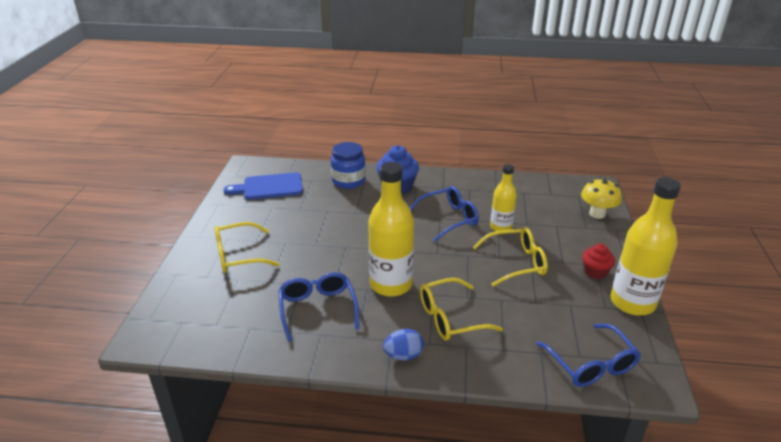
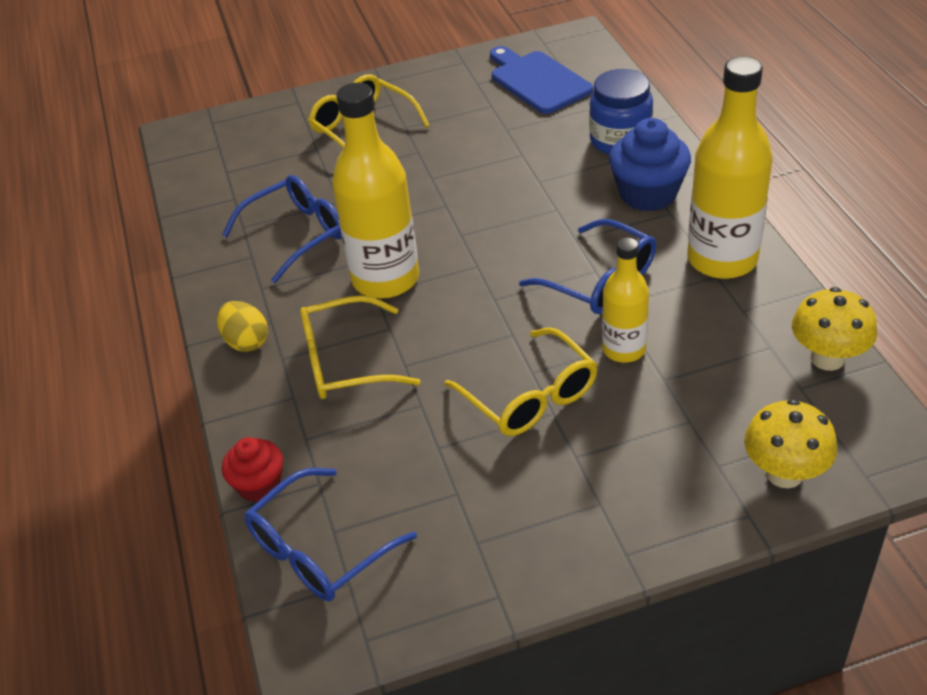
camera: 70 degrees right, 10 degrees up
blue egg [383,329,424,361] -> yellow egg [217,301,268,352]
yellow glasses [420,278,503,341] -> yellow glasses turned 60 degrees counterclockwise [300,295,421,399]
red cupcake [582,243,615,279] -> red cupcake moved to [222,437,283,502]
yellow bottle [611,177,681,315] -> yellow bottle moved to [687,56,772,279]
none -> yellow mushroom [792,287,877,371]

